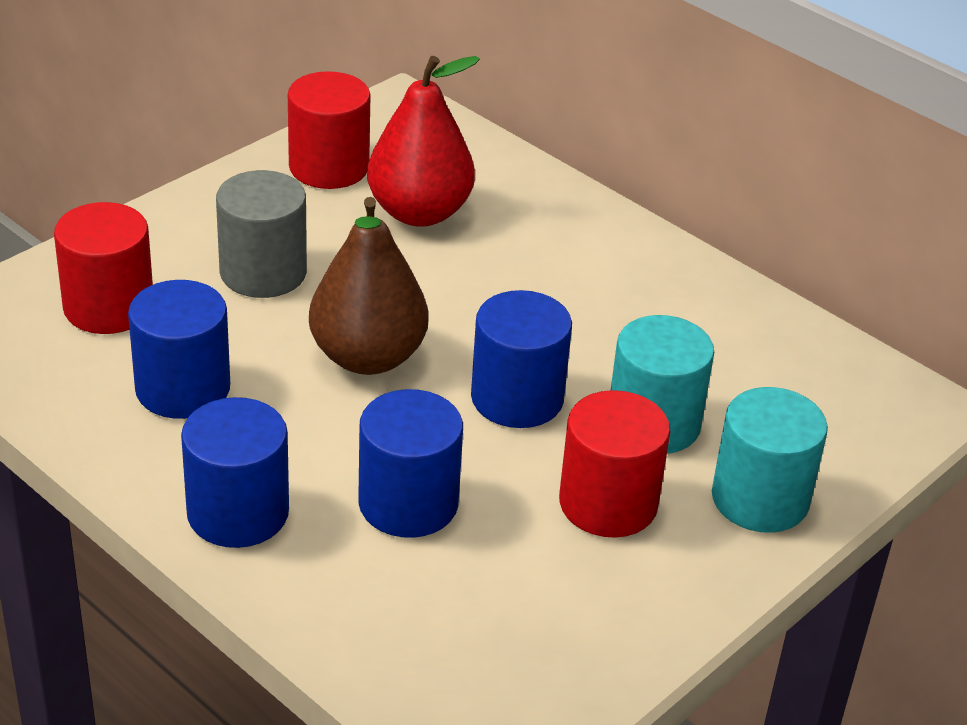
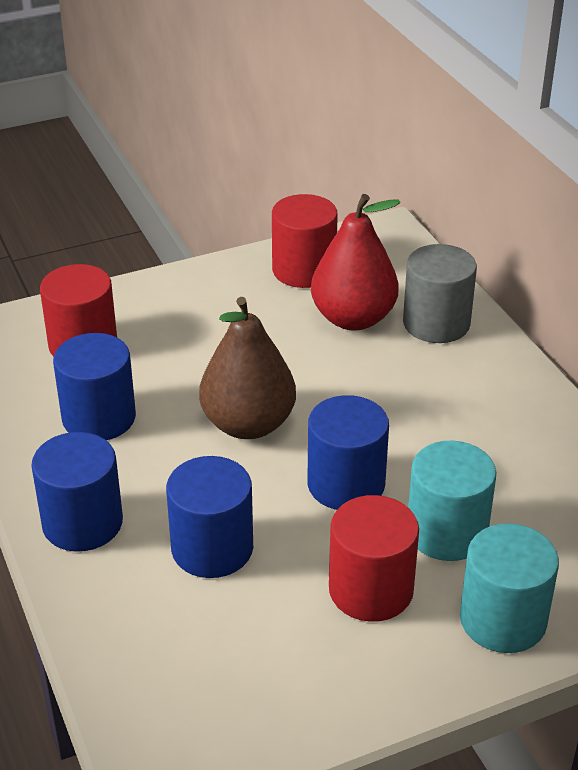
camera: 25 degrees right, 0 degrees up
grey cylinder [216,170,307,298] -> grey cylinder moved to [403,244,477,343]

